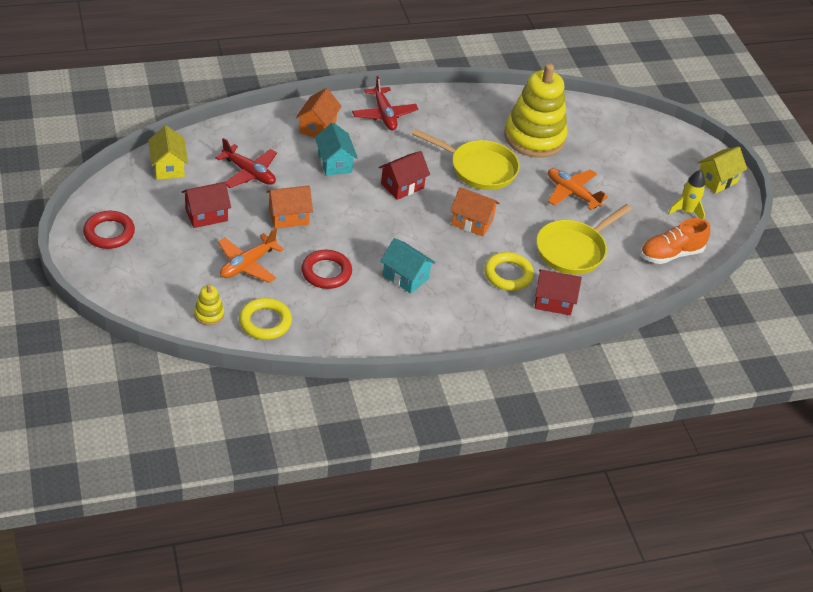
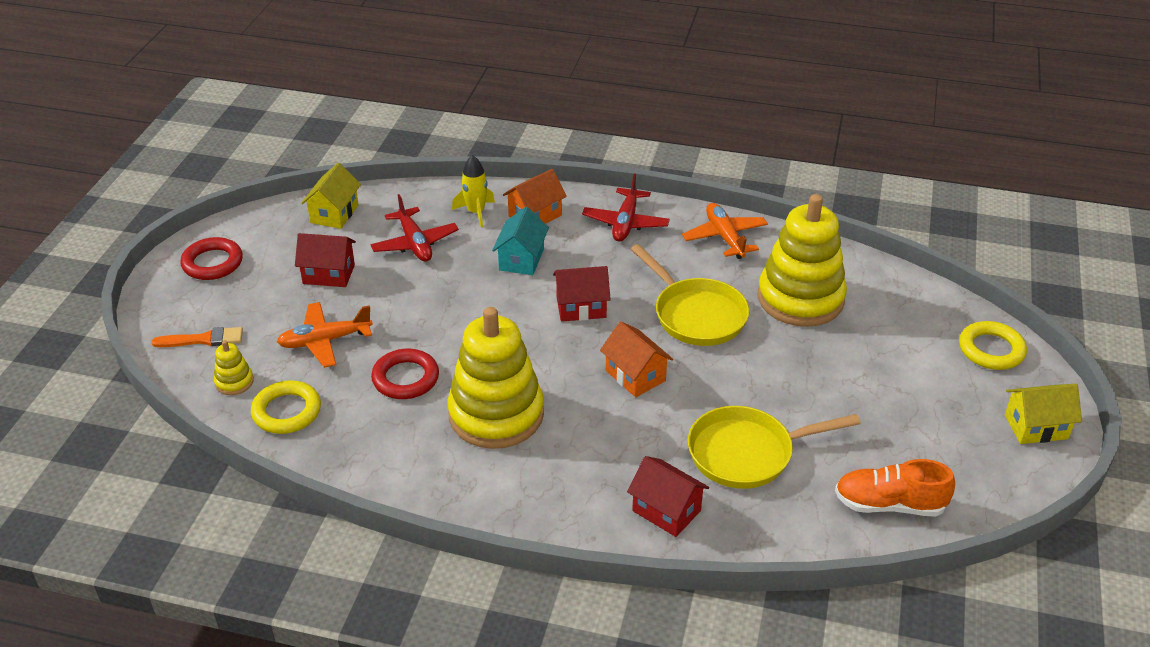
camera: 35 degrees right, 5 degrees down
orange house [266,185,313,229] -> none
turquoise house [380,238,436,294] -> yellow stacking toy [447,307,544,449]
yellow ring [484,252,534,291] -> yellow ring moved to [959,321,1027,370]
orange plane [548,168,608,210] -> orange plane moved to [682,203,768,259]
yellow rocket [668,170,705,219] -> yellow rocket moved to [452,155,495,227]
none -> orange brush [151,327,243,347]

